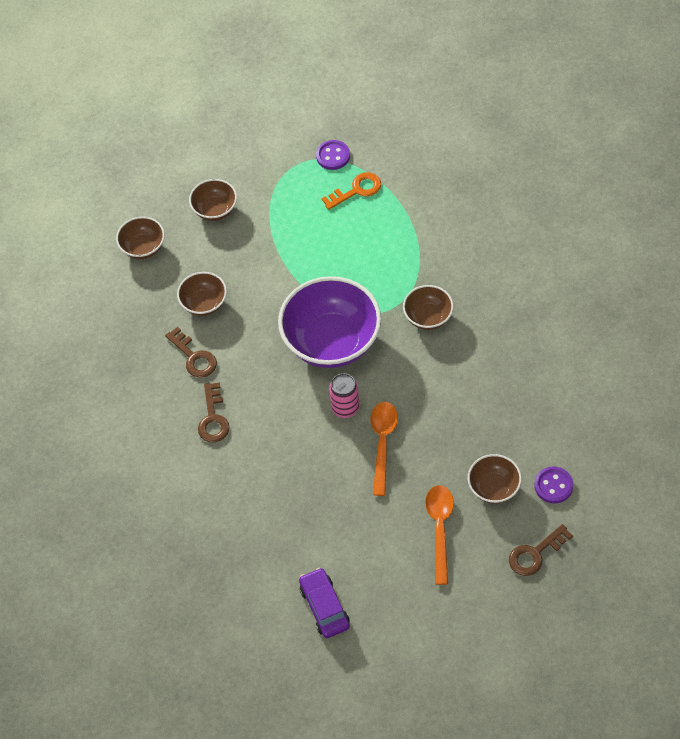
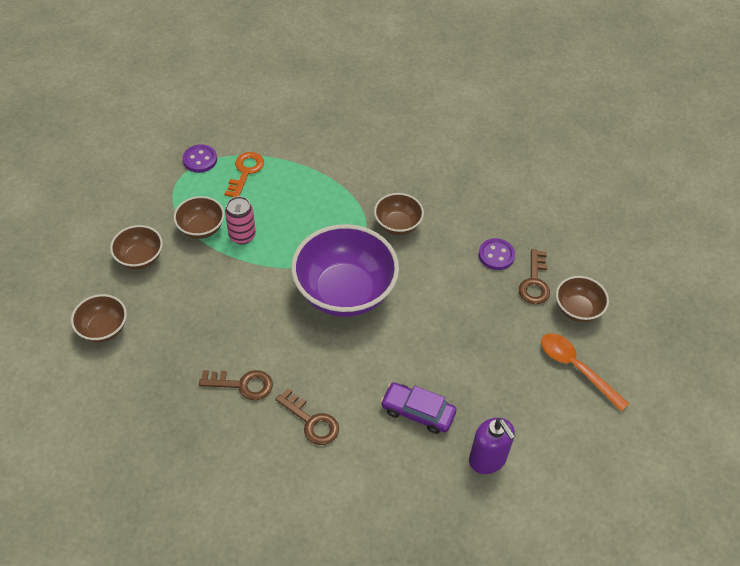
camera: 50 degrees left, 5 degrees down
brown bowl [177,272,227,316] -> brown bowl moved to [174,196,224,239]
purple car [299,568,350,638] -> purple car moved to [381,382,456,434]
pink can [329,373,359,418] -> pink can moved to [225,196,256,244]
orange spoon [370,402,398,496] -> none
brown key [509,524,573,576] -> brown key moved to [519,249,550,304]
purple button [534,467,573,503] -> purple button moved to [479,238,515,270]
none -> purple soap dispenser [469,418,516,474]

